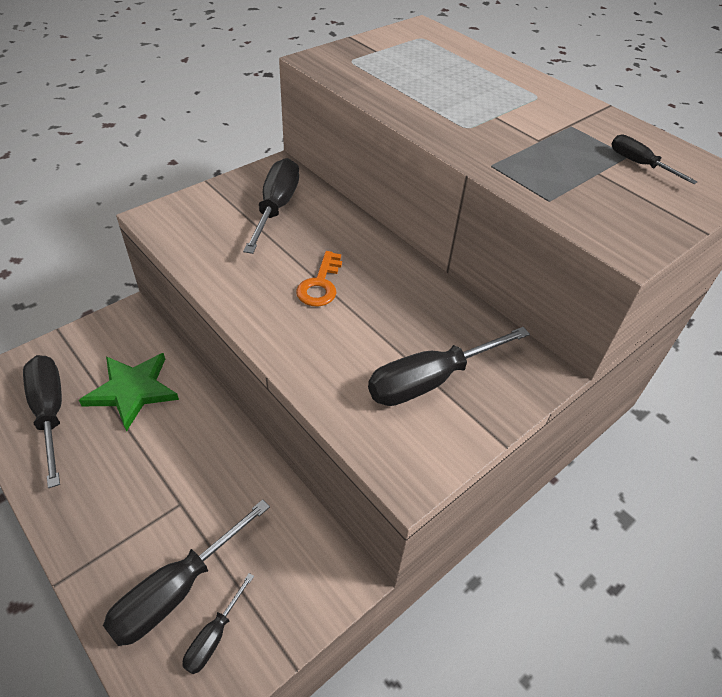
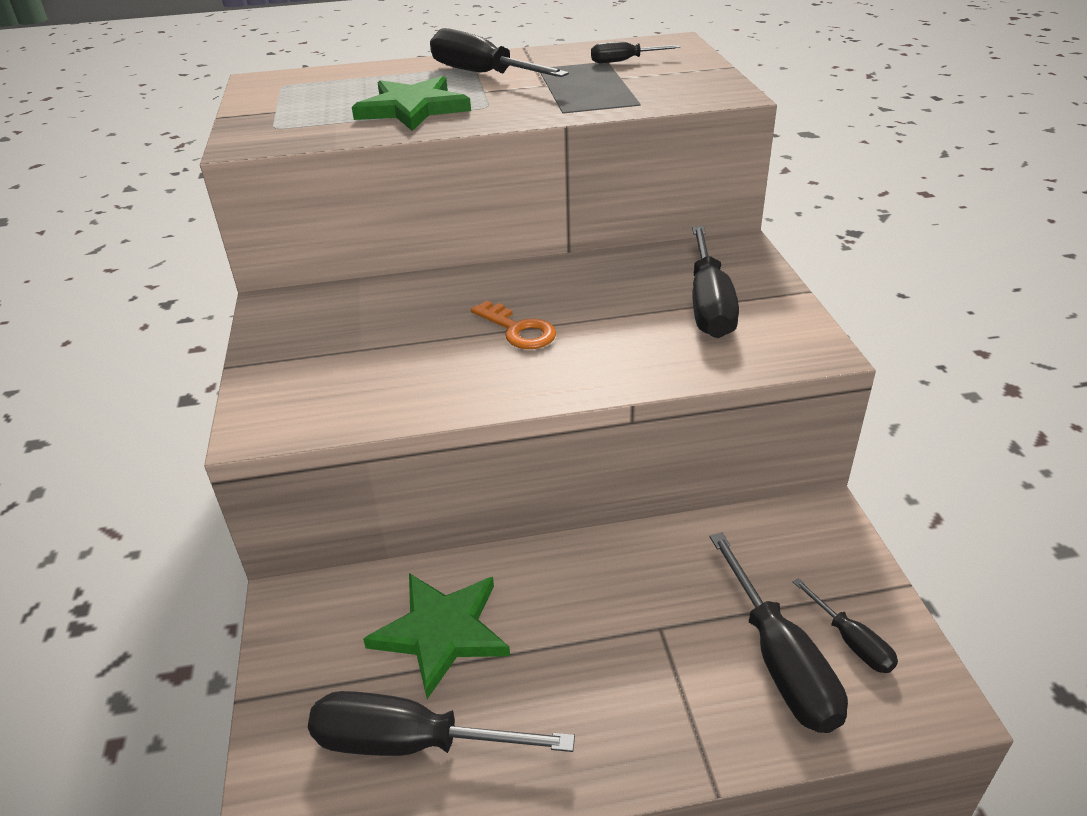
camera: 55 degrees left, 10 degrees down
black screwdriver [243,158,299,254] -> black screwdriver moved to [430,28,569,77]
none -> green star [352,76,471,131]

